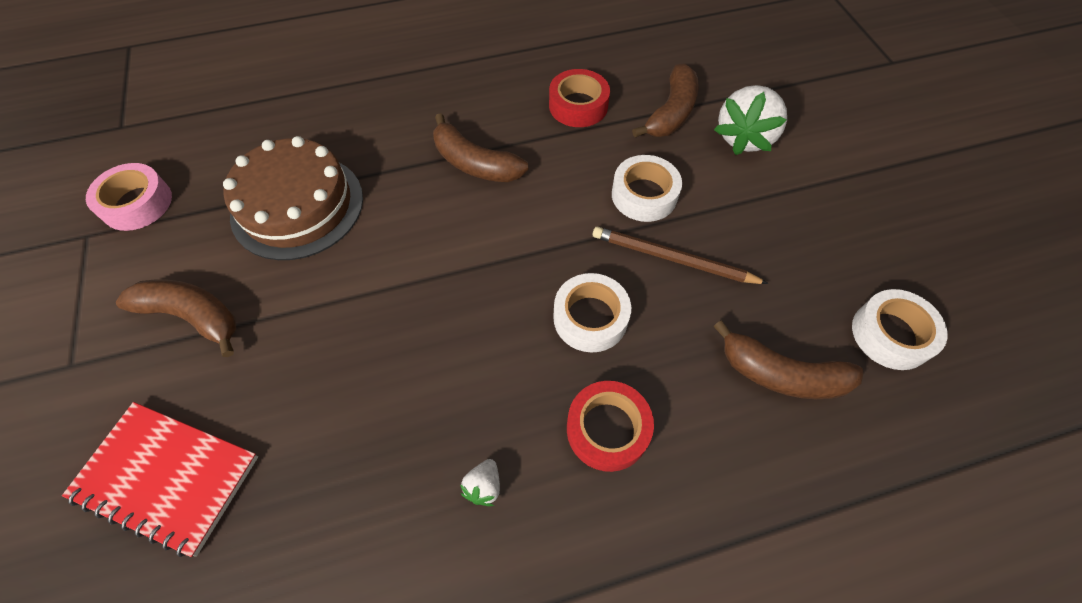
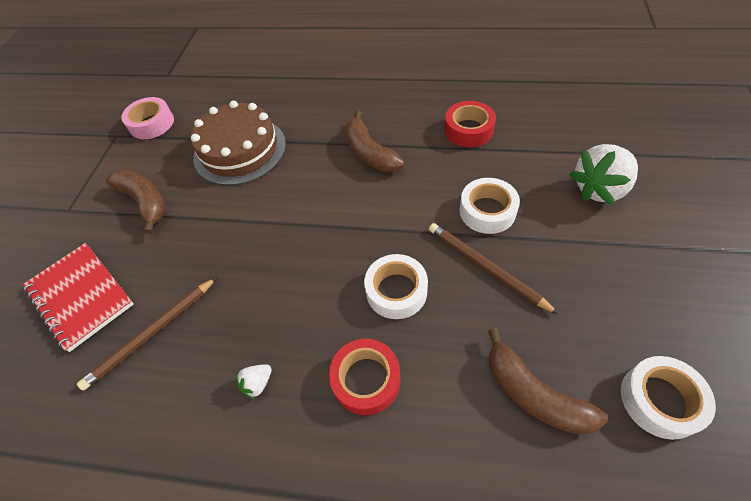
camera: 30 degrees right, 5 degrees down
brown banana [632,64,699,138] -> none
none -> brown pencil [77,277,217,391]

